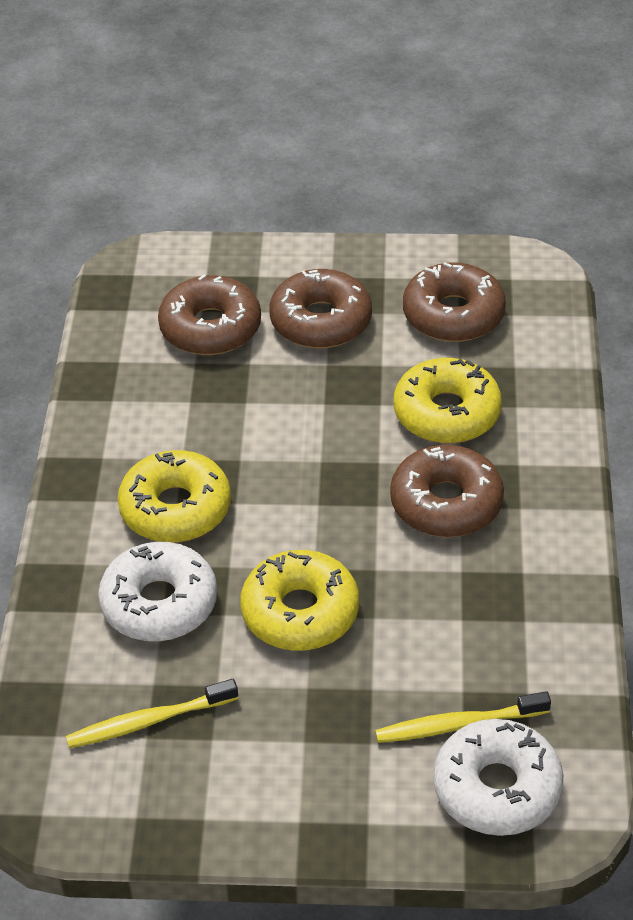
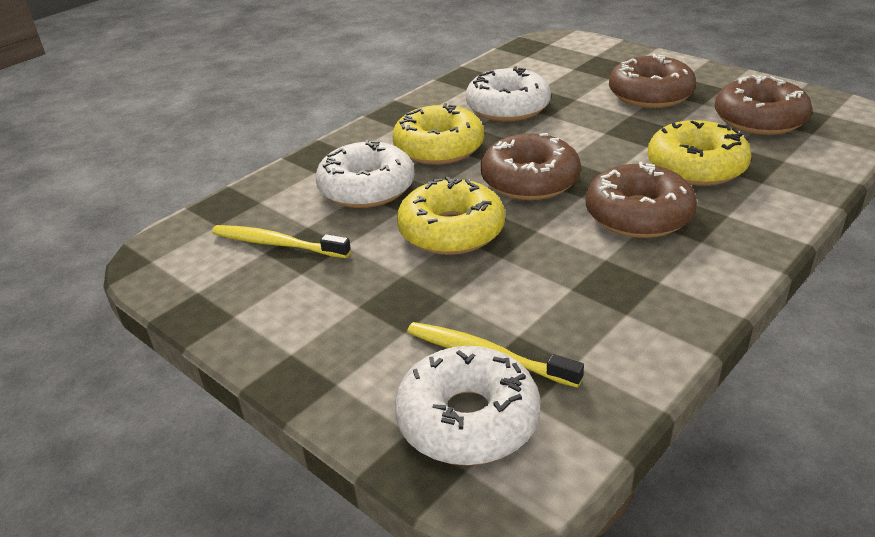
camera: 40 degrees right, 10 degrees down
brown donut [158,274,261,355] -> brown donut moved to [481,133,581,200]
none -> white donut [466,66,551,122]

